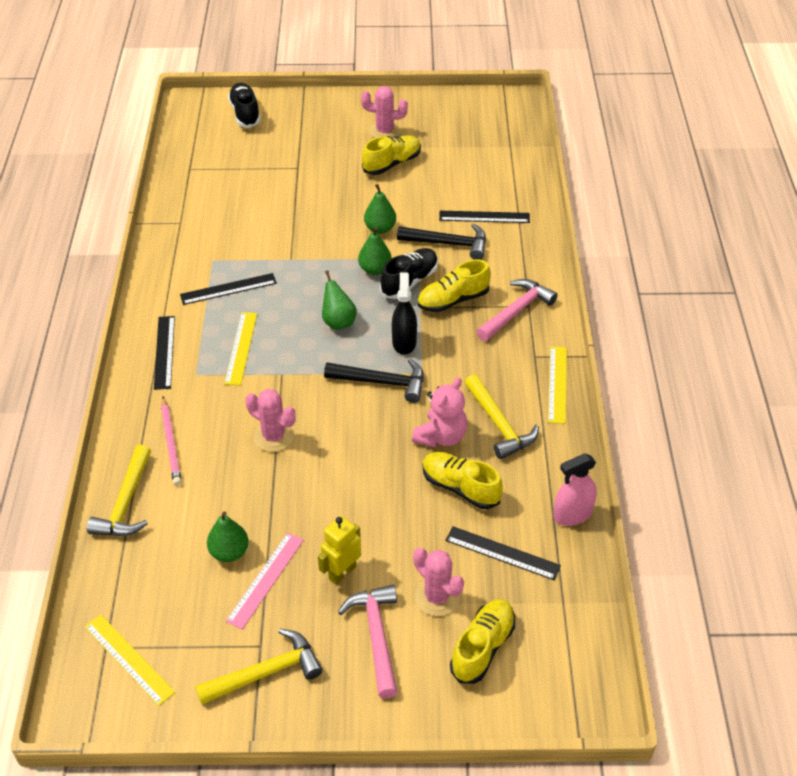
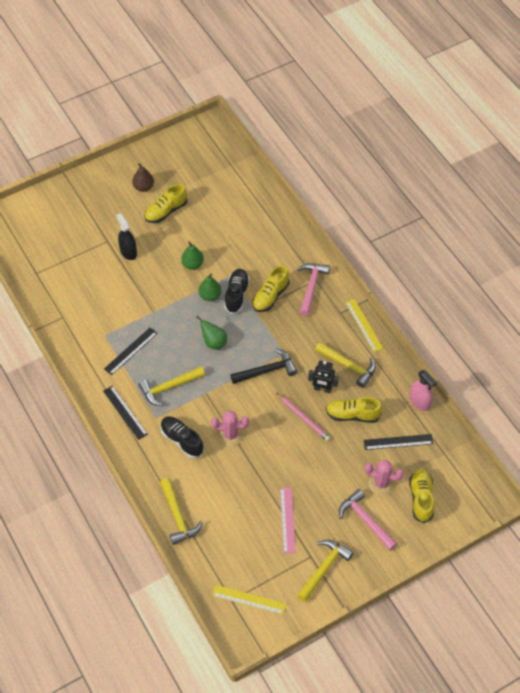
camera: 30 degrees left, 10 degrees up
pink pencil [161,397,182,486] -> pink pencil moved to [277,393,330,441]
green pear [207,511,249,562] -> none
yellow ruler [224,312,257,386] -> yellow hammer [138,366,205,406]
black shoe [228,83,261,128] -> black shoe moved to [160,416,204,458]
yellow robot [318,516,361,585] -> none
pink cactus [361,86,408,138] -> brown pear [132,163,154,192]
yellow shoe [362,135,421,175] -> yellow shoe turned 150 degrees counterclockwise [144,184,187,223]
black spray bottle [392,272,417,355] -> black spray bottle moved to [116,213,137,260]
black hammer [397,223,486,260] -> none
pink teddy bear [412,377,468,448] -> black robot [308,361,339,393]
black ruler [439,211,530,223] -> none
pink spray bottle [553,453,597,526] -> pink spray bottle turned 75 degrees counterclockwise [410,370,437,411]

